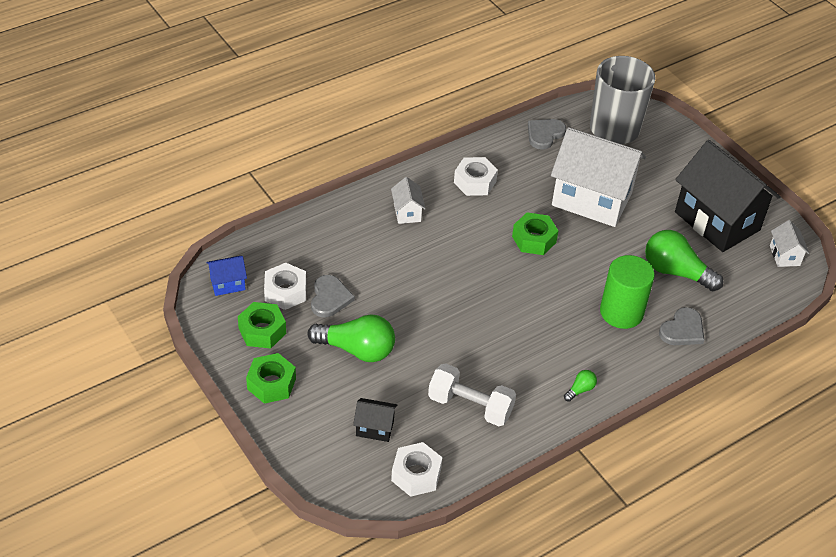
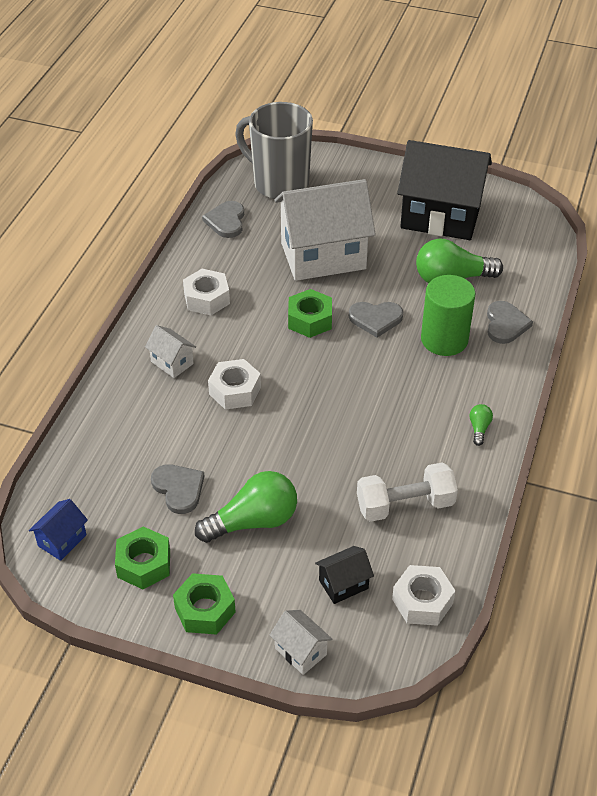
camera: 35 degrees left, 0 degrees up
white nut [264,263,306,310] -> white nut moved to [208,359,261,410]
white house [770,220,809,267] -> white house moved to [270,610,332,675]
none -> grey heart [349,302,403,338]

